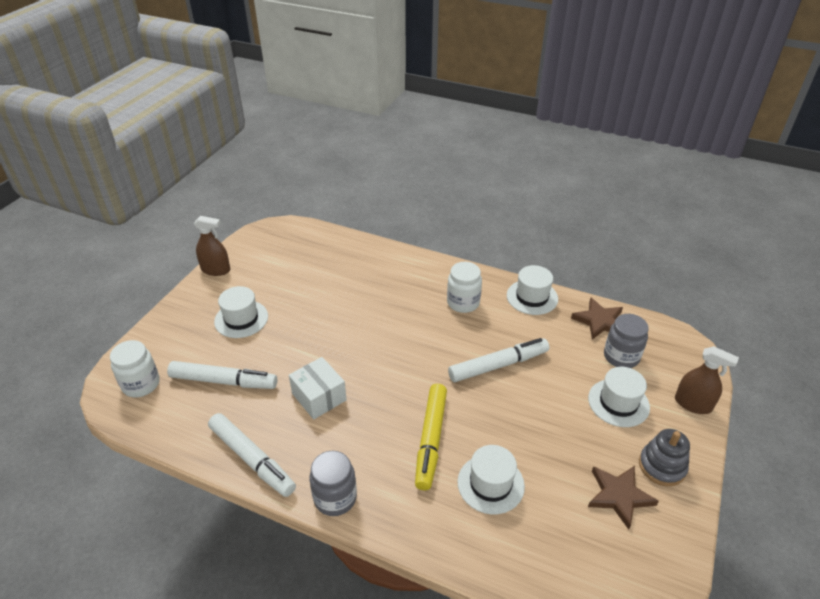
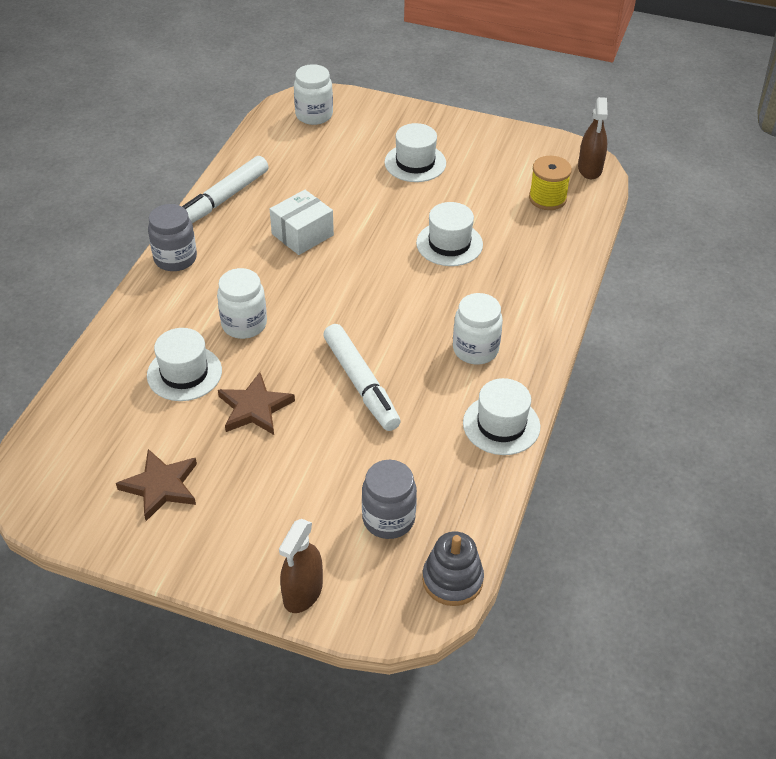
camera: 85 degrees right, 5 degrees up
white marker [167,361,277,389] -> none
brown spray bottle [194,216,230,276] -> brown spray bottle moved to [578,97,608,179]
yellow marker [415,384,447,490] -> white jar [217,268,267,339]
brown star [571,298,623,340] -> brown star moved to [218,372,295,435]
white hat [588,367,650,427] -> white hat moved to [416,202,483,266]
grey stacking toy [639,429,690,486] -> grey stacking toy moved to [422,532,484,606]
none -> yellow spool [529,156,572,210]

